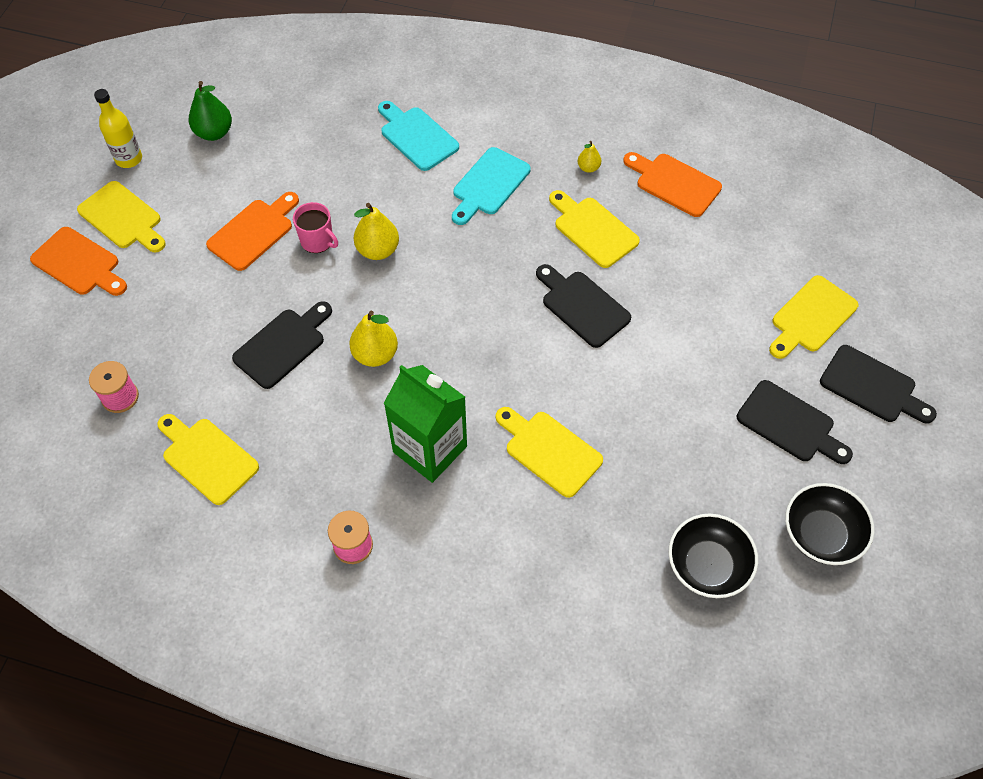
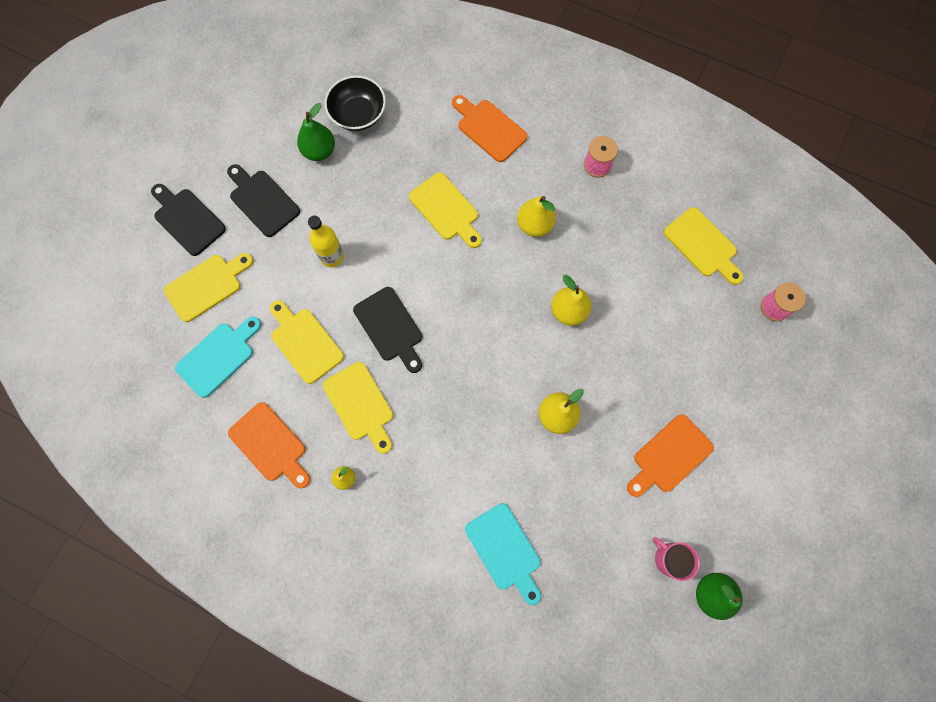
camera: 170 degrees left, 15 degrees up
orange cutting board [30,227,127,296] -> orange cutting board moved to [452,95,528,162]
yellow cutting board [77,181,166,252] -> yellow cutting board moved to [270,300,344,384]
yellow bottle [94,89,142,168] -> yellow bottle moved to [308,216,344,267]
black cutting board [232,301,332,389] -> none
pink mug [293,202,338,253] -> pink mug moved to [653,537,700,581]
green carton [384,365,467,483] -> yellow pear [517,196,556,237]
turquoise cutting board [452,147,531,225] -> turquoise cutting board moved to [175,316,261,398]
black bowl [785,483,874,565] -> none
none -> green pear [297,103,335,161]

